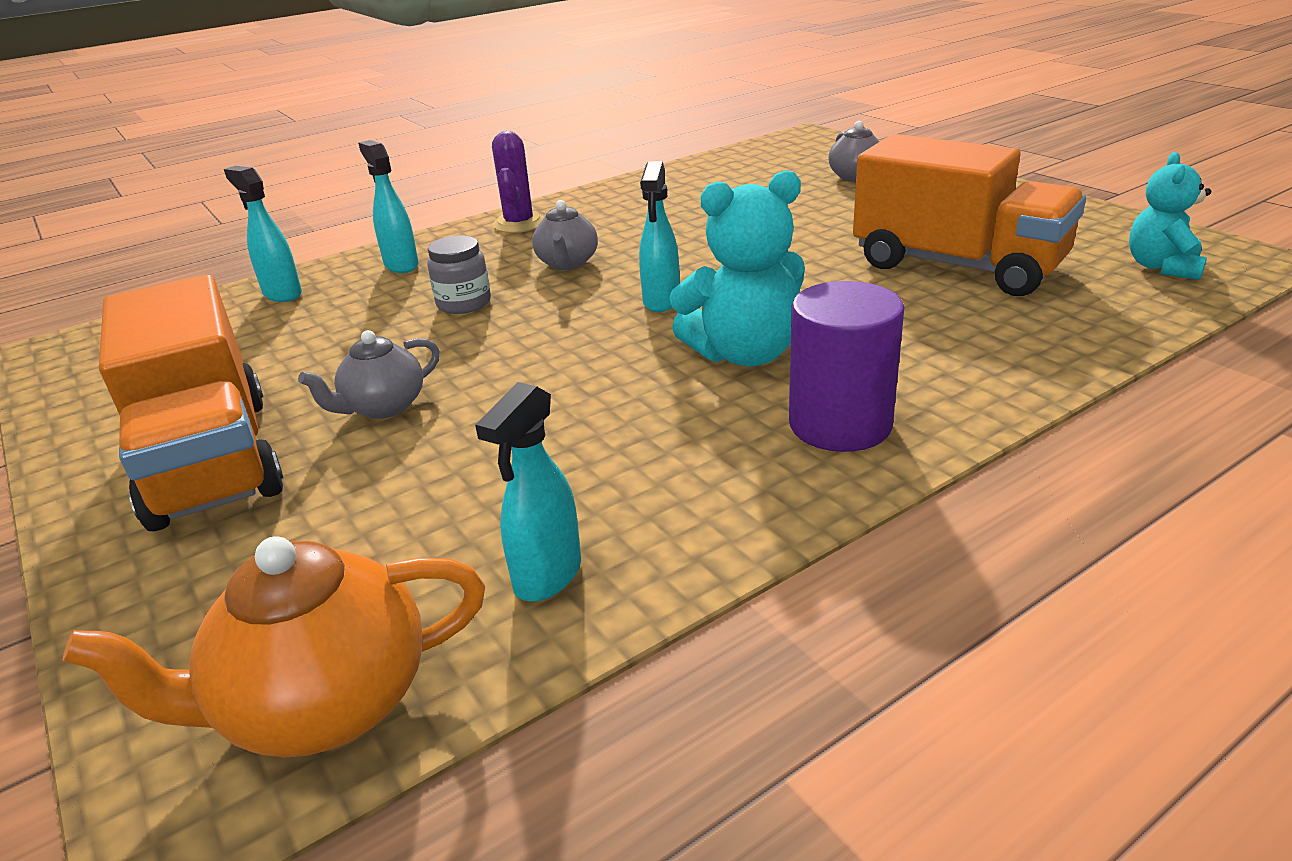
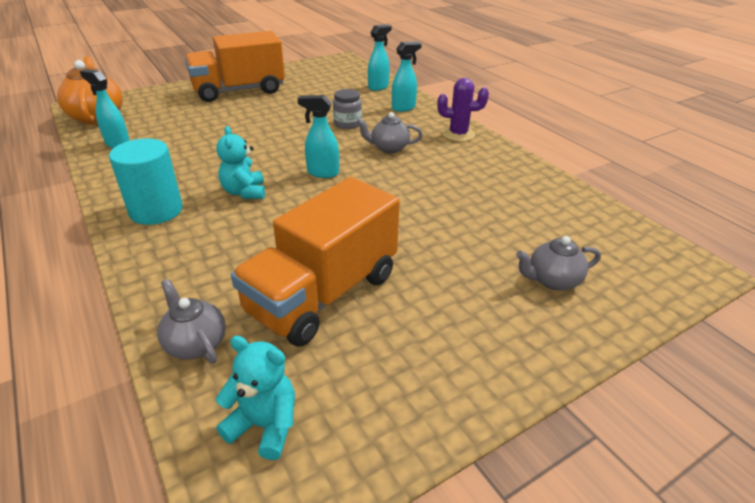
camera: 90 degrees right, 5 degrees up
grey teapot [298,330,440,419] -> grey teapot moved to [157,279,226,364]
turquoise teddy bear [669,170,805,367] -> turquoise teddy bear [216,126,265,199], size x0.66
purple cylinder [789,281,904,452] -> turquoise cylinder [109,138,183,225]

